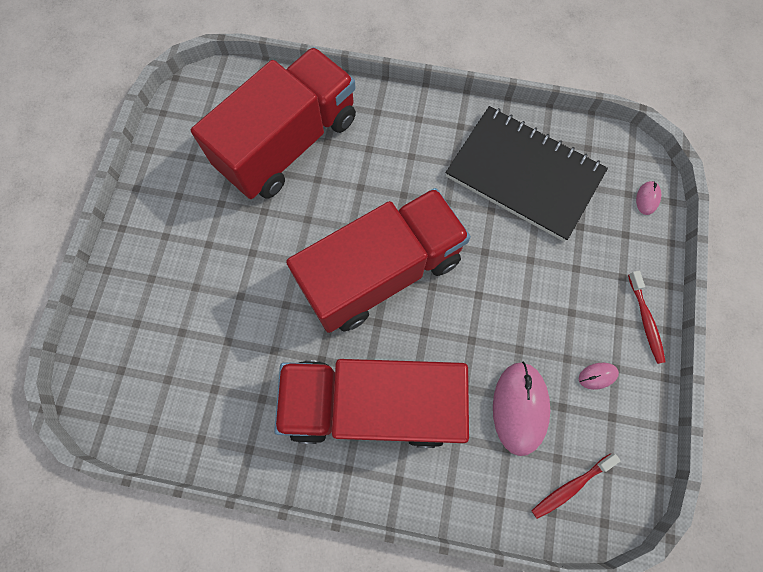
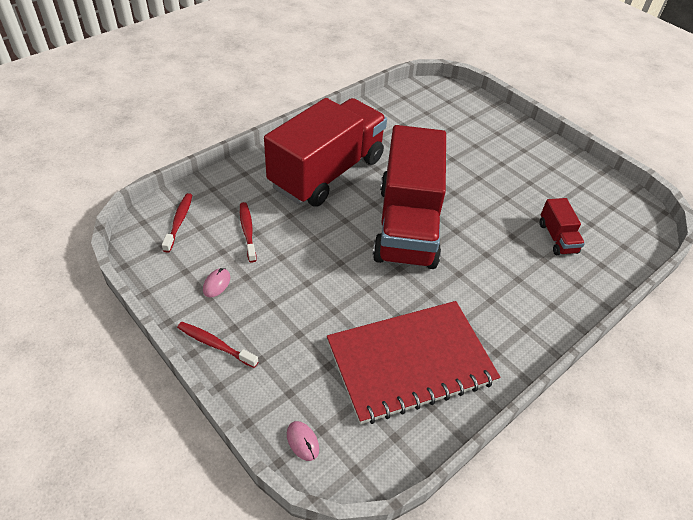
camera: 125 degrees right, 25 degrees down
red truck [191,47,356,199] -> red truck [540,198,585,255], size x0.41
black notebook [446,106,608,242] -> red notebook [327,301,500,424]
pink mouse [493,361,550,456] -> red toothbrush [240,202,257,263]

